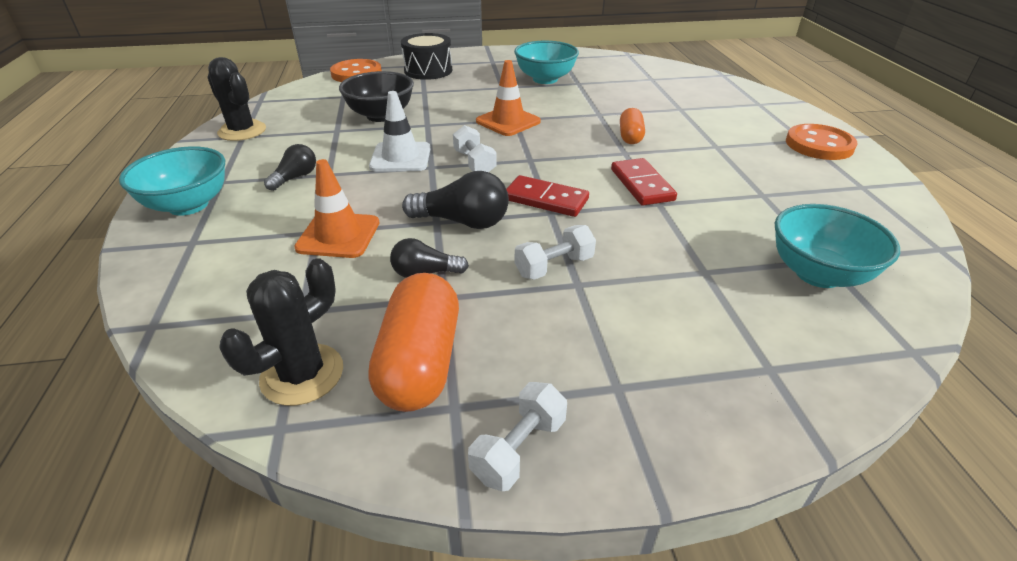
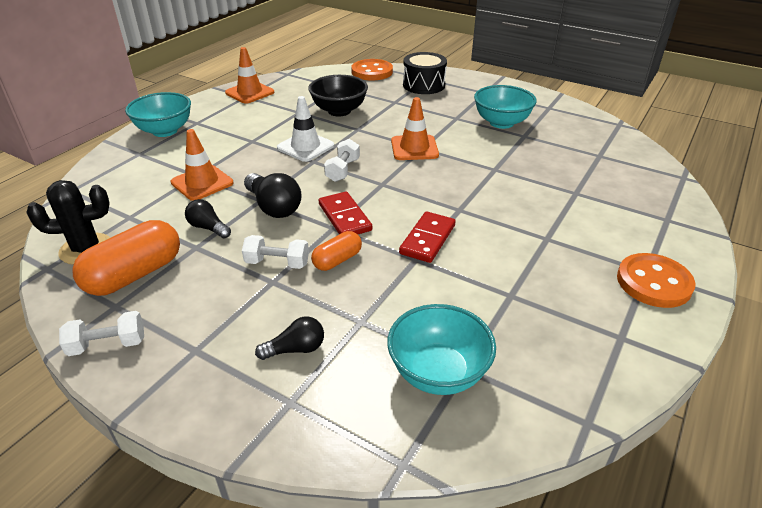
camera: 40 degrees right, 0 degrees up
black cactus [207,57,266,141] -> orange traffic cone [225,47,274,104]
black light bulb [264,144,316,191] -> black light bulb moved to [255,316,324,360]
orange capsule [620,108,645,144] -> orange capsule moved to [311,231,362,271]

